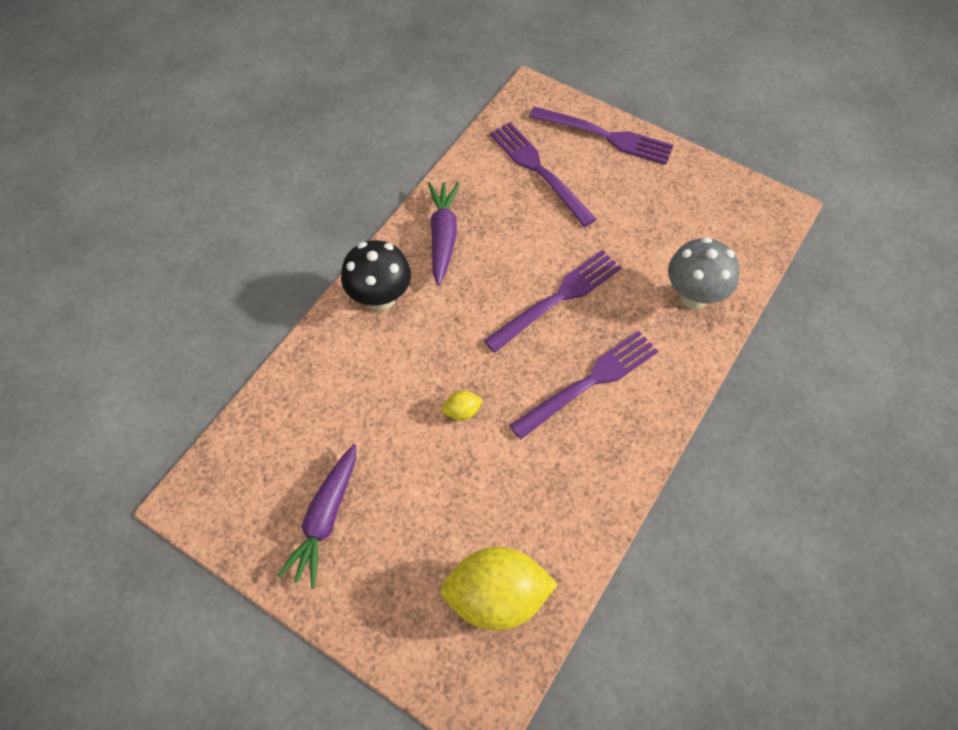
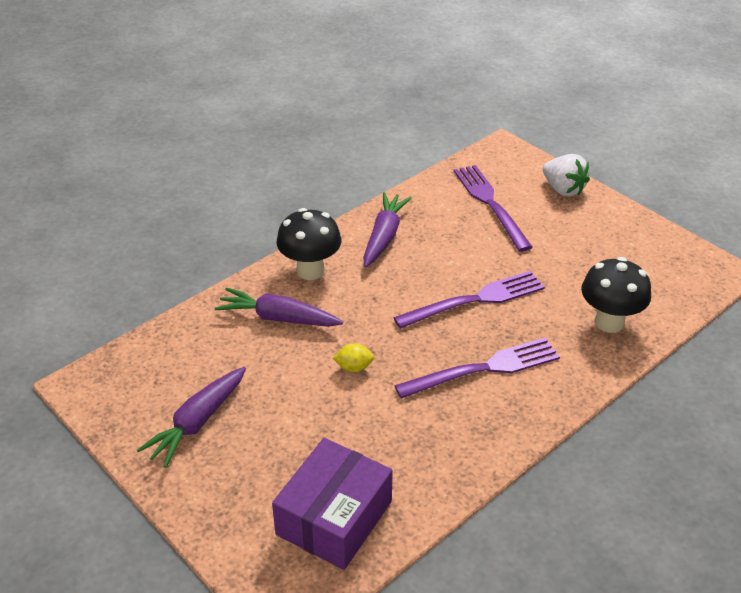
camera: 15 degrees right, 20 degrees down
yellow lemon [440,547,558,631] -> purple box [272,438,393,570]
purple fork [529,106,673,165] -> white strawberry [543,154,590,197]
grey mushroom [668,237,739,309] -> black mushroom [581,257,651,333]
none -> purple carrot [215,287,343,327]

